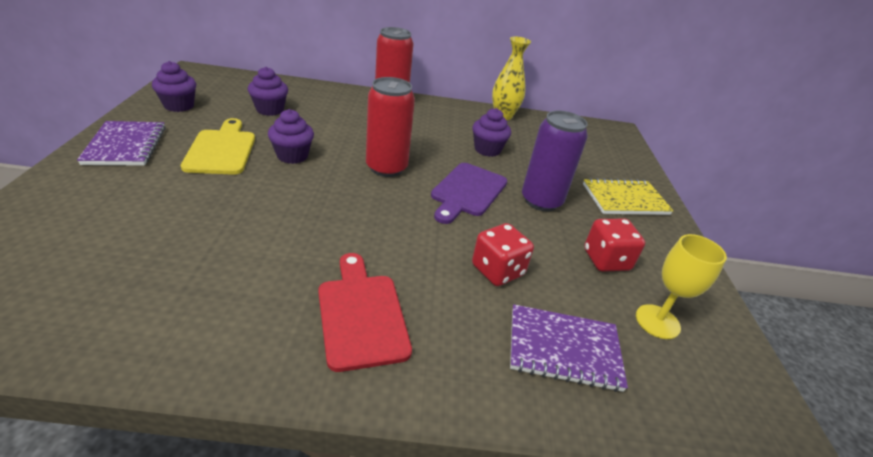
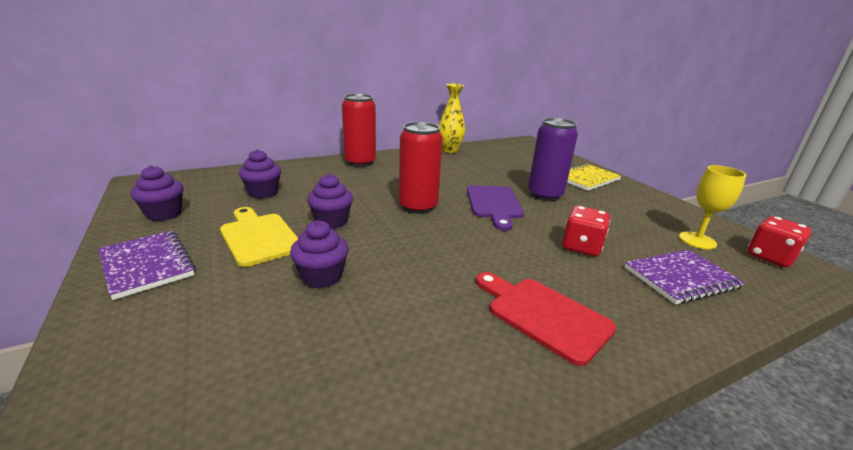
camera: 25 degrees left, 10 degrees down
purple cupcake [472,108,511,157] -> purple cupcake moved to [290,220,349,289]
red dice [584,219,645,272] -> red dice moved to [747,216,812,267]

